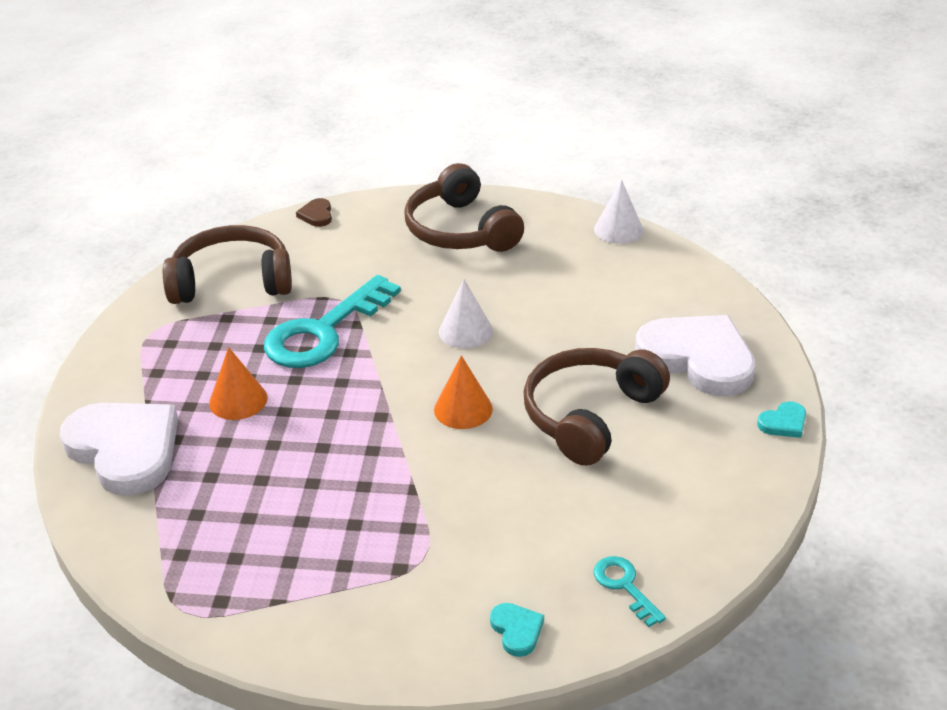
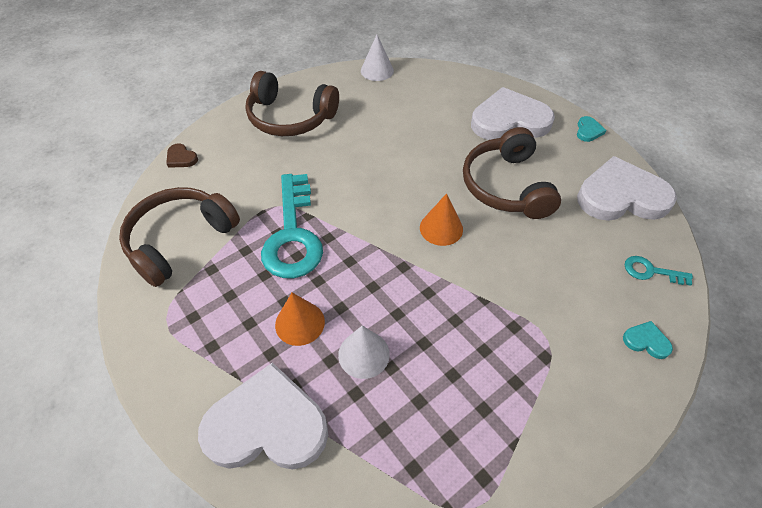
camera: 45 degrees left, 15 degrees up
white cone [439,279,493,349] -> white cone moved to [338,325,390,379]
none -> white heart [577,156,677,221]

